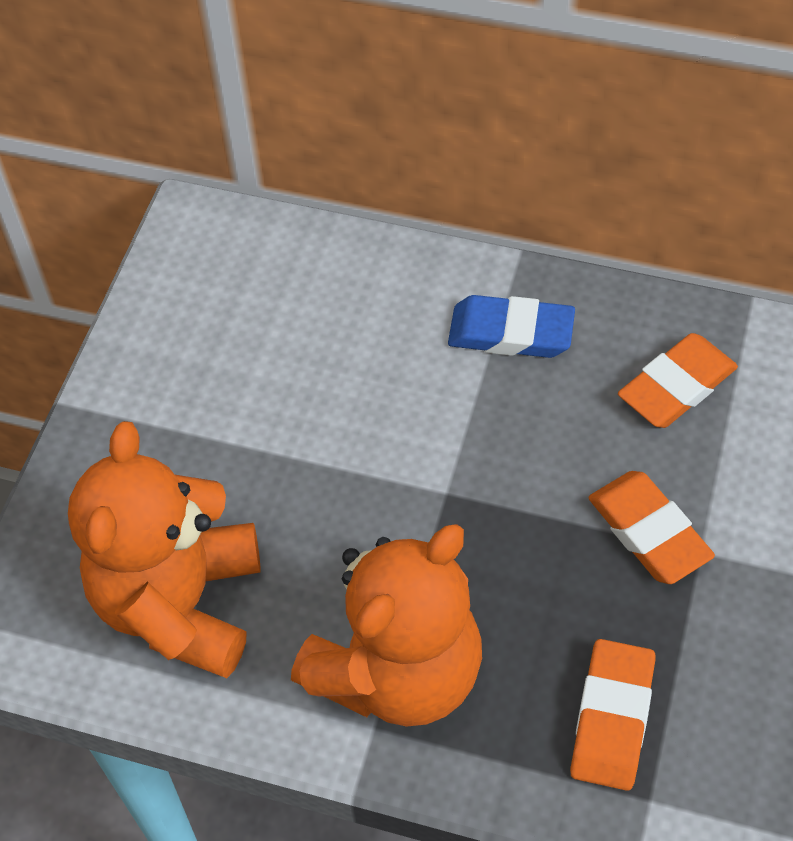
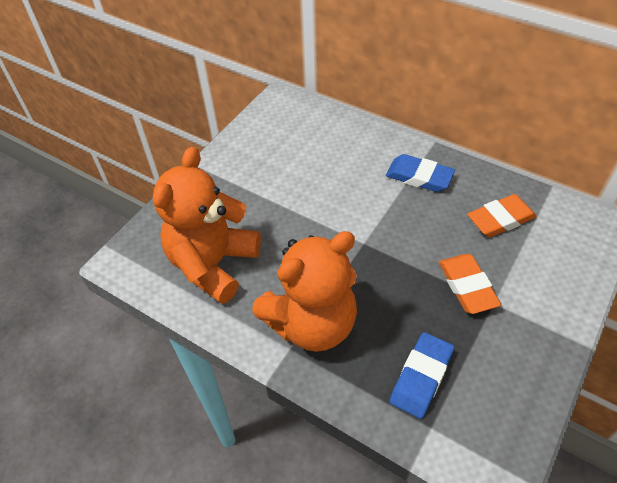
camera: 15 degrees right, 5 degrees down
orange eraser [570,639,656,791] -> blue eraser [390,332,454,419]

